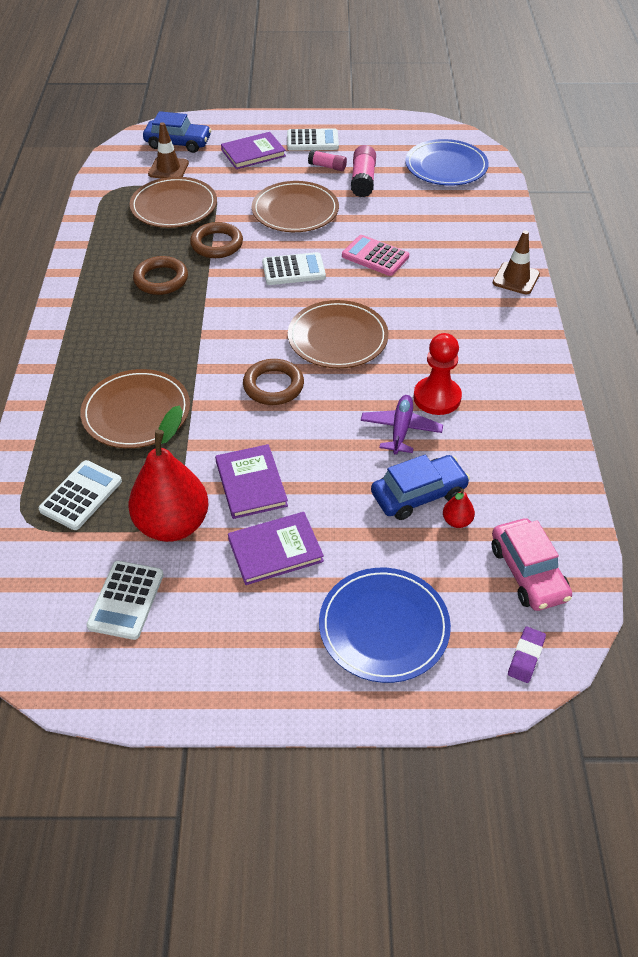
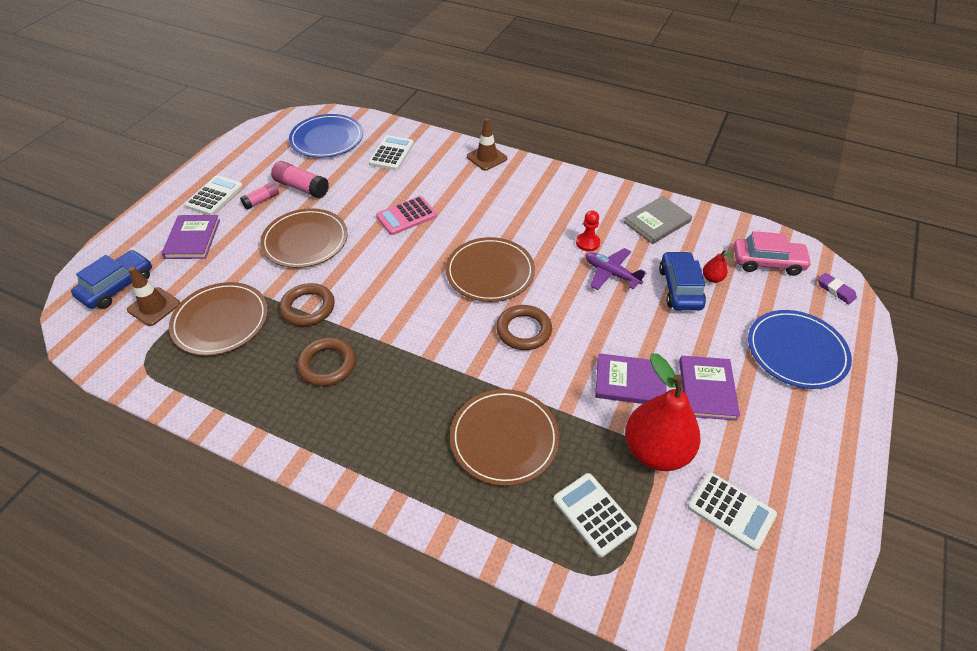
camera: 65 degrees left, 0 degrees up
white calculator [262,252,326,285] -> white calculator moved to [369,135,414,170]
red pawn [413,333,462,415] -> red pawn [576,210,600,251], size x0.62
none -> grey book [624,196,692,244]

